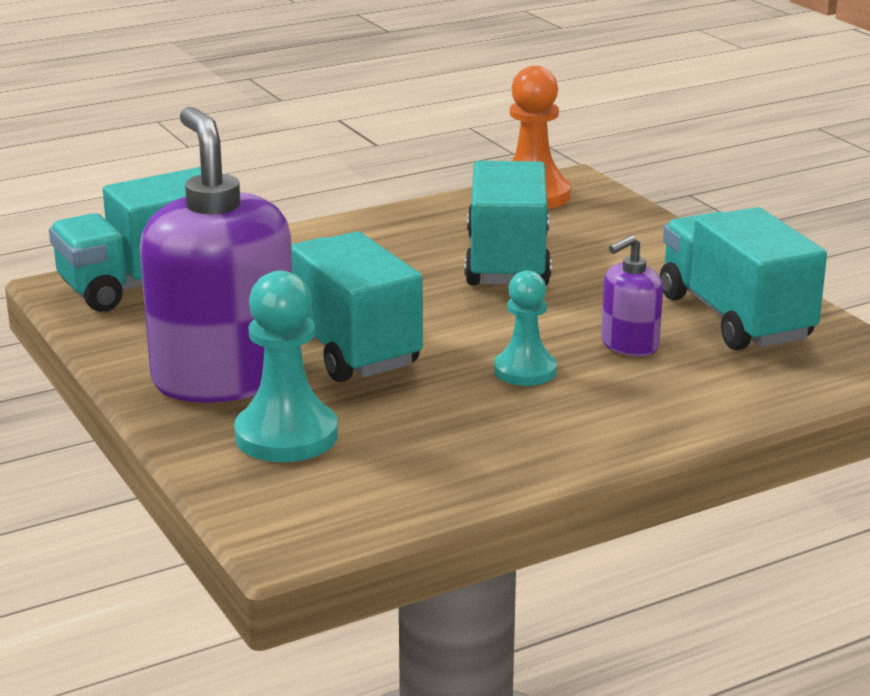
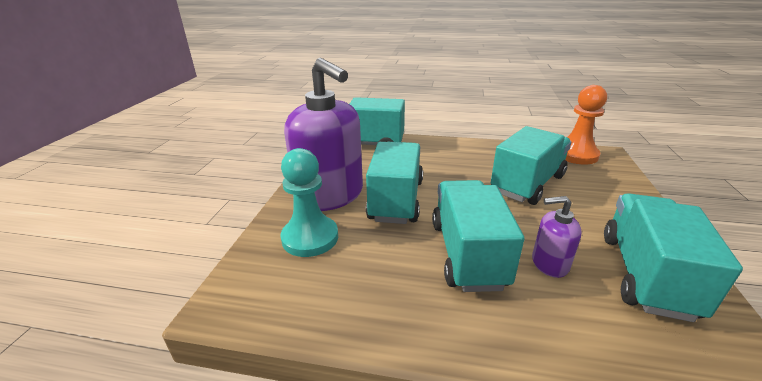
camera: 40 degrees right, 5 degrees up
purple soap dispenser [140,107,292,403] -> purple soap dispenser turned 120 degrees clockwise [284,58,363,211]
turquoise pawn [494,270,557,386] -> turquoise truck [432,180,524,292]

